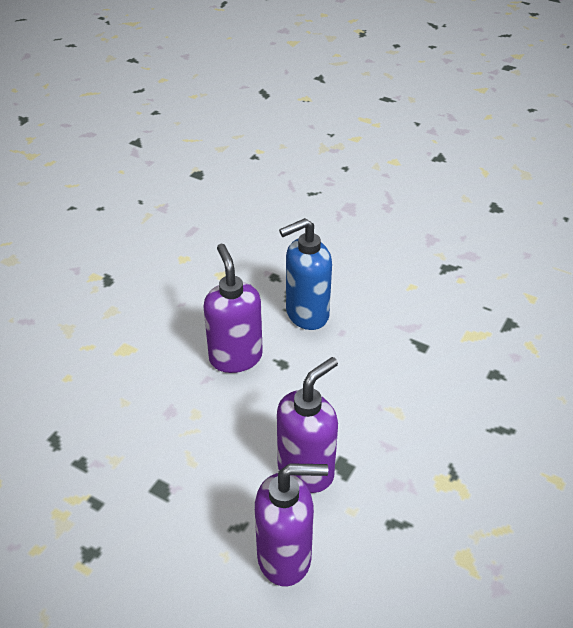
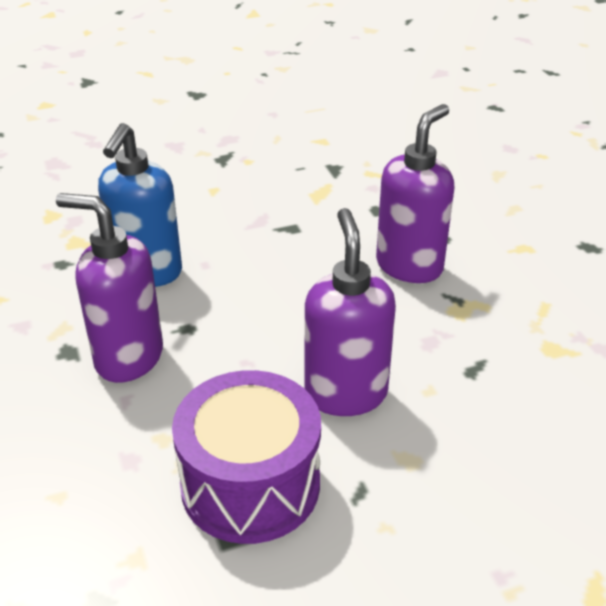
camera: 50 degrees left, 5 degrees down
purple soap dispenser [255,463,328,587] -> purple soap dispenser moved to [376,104,455,283]
none -> purple drum [172,370,321,544]

